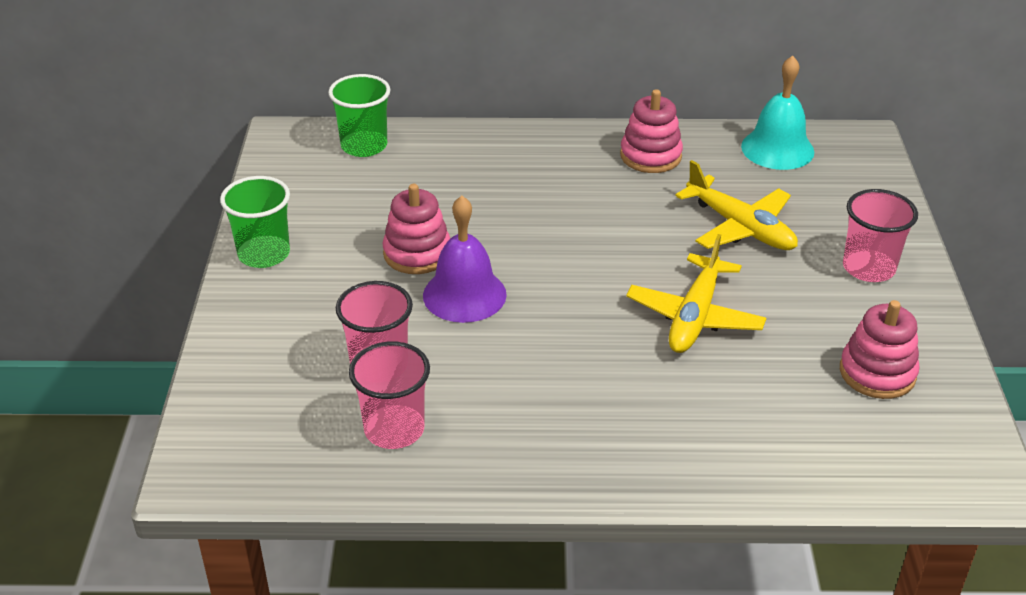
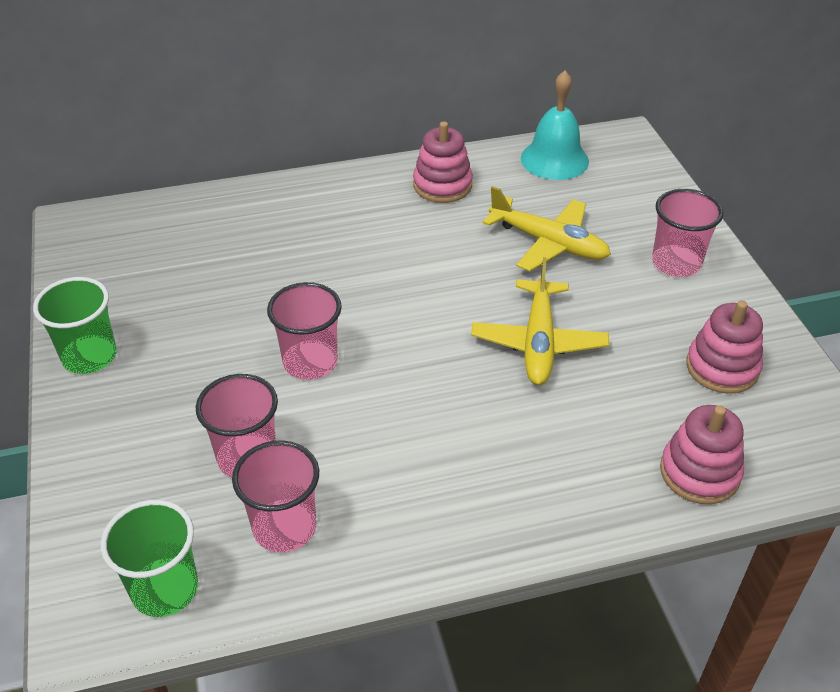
camera: 15 degrees left, 5 degrees up
green cup [328,74,391,157] -> green cup moved to [101,500,198,617]
pink stacking toy [383,184,450,274] -> pink stacking toy moved to [660,405,744,504]
purple bell [423,196,507,323] -> pink cup [267,282,342,380]

